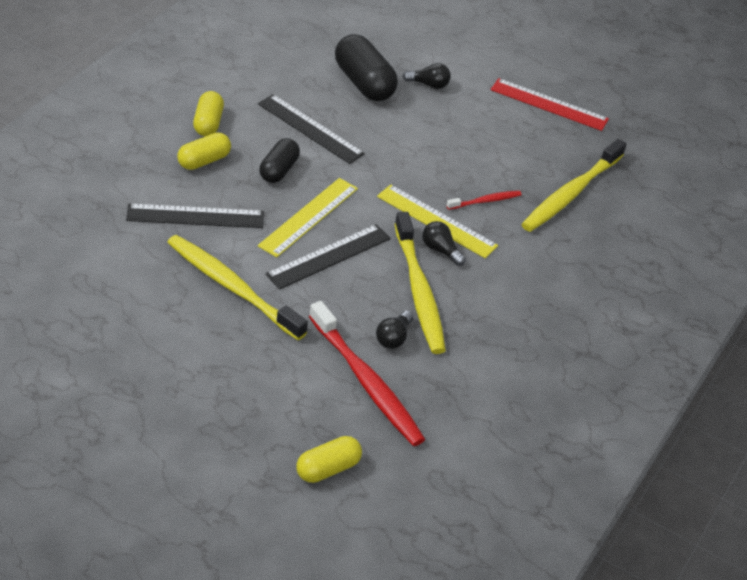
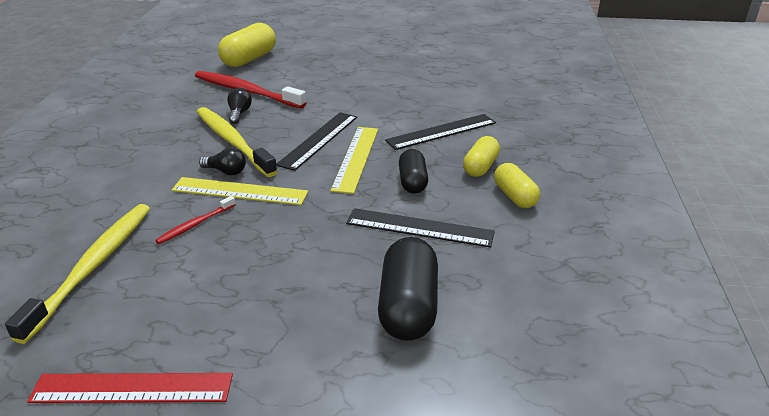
camera: 160 degrees right, 10 degrees down
yellow toothbrush [167,235,308,340] -> none
yellow capsule [296,436,362,483] -> yellow capsule [218,23,276,67], size x1.61
black capsule [335,34,398,101] -> black capsule turned 60 degrees clockwise [378,237,438,341]
black light bulb [403,63,451,89] -> none

